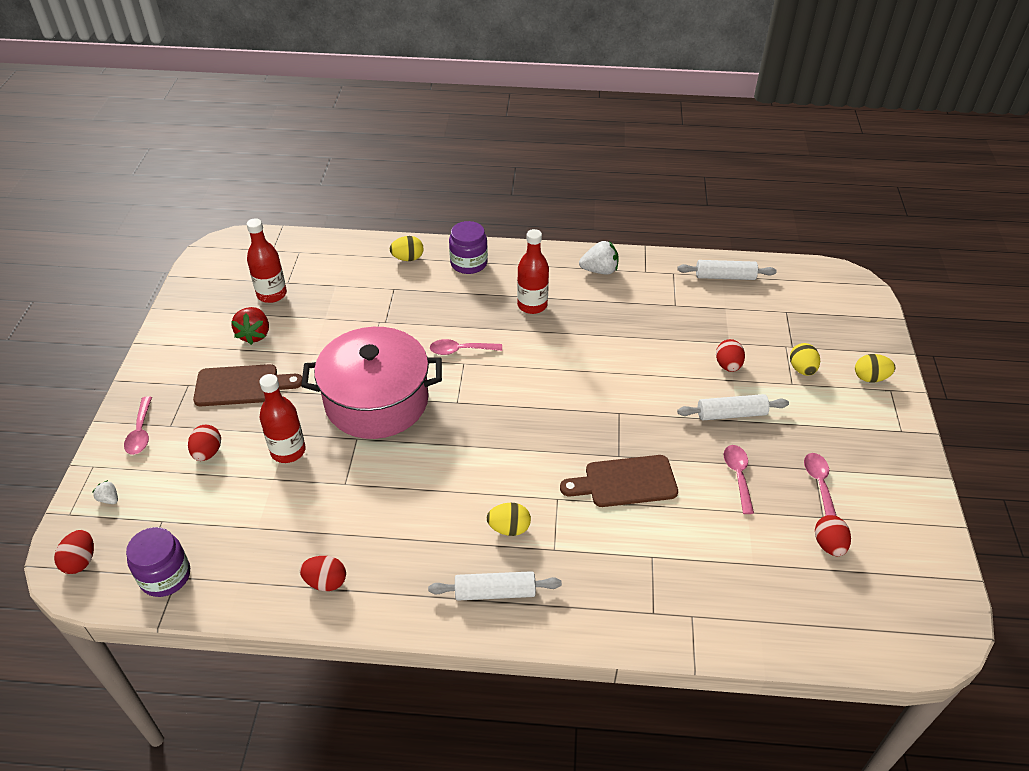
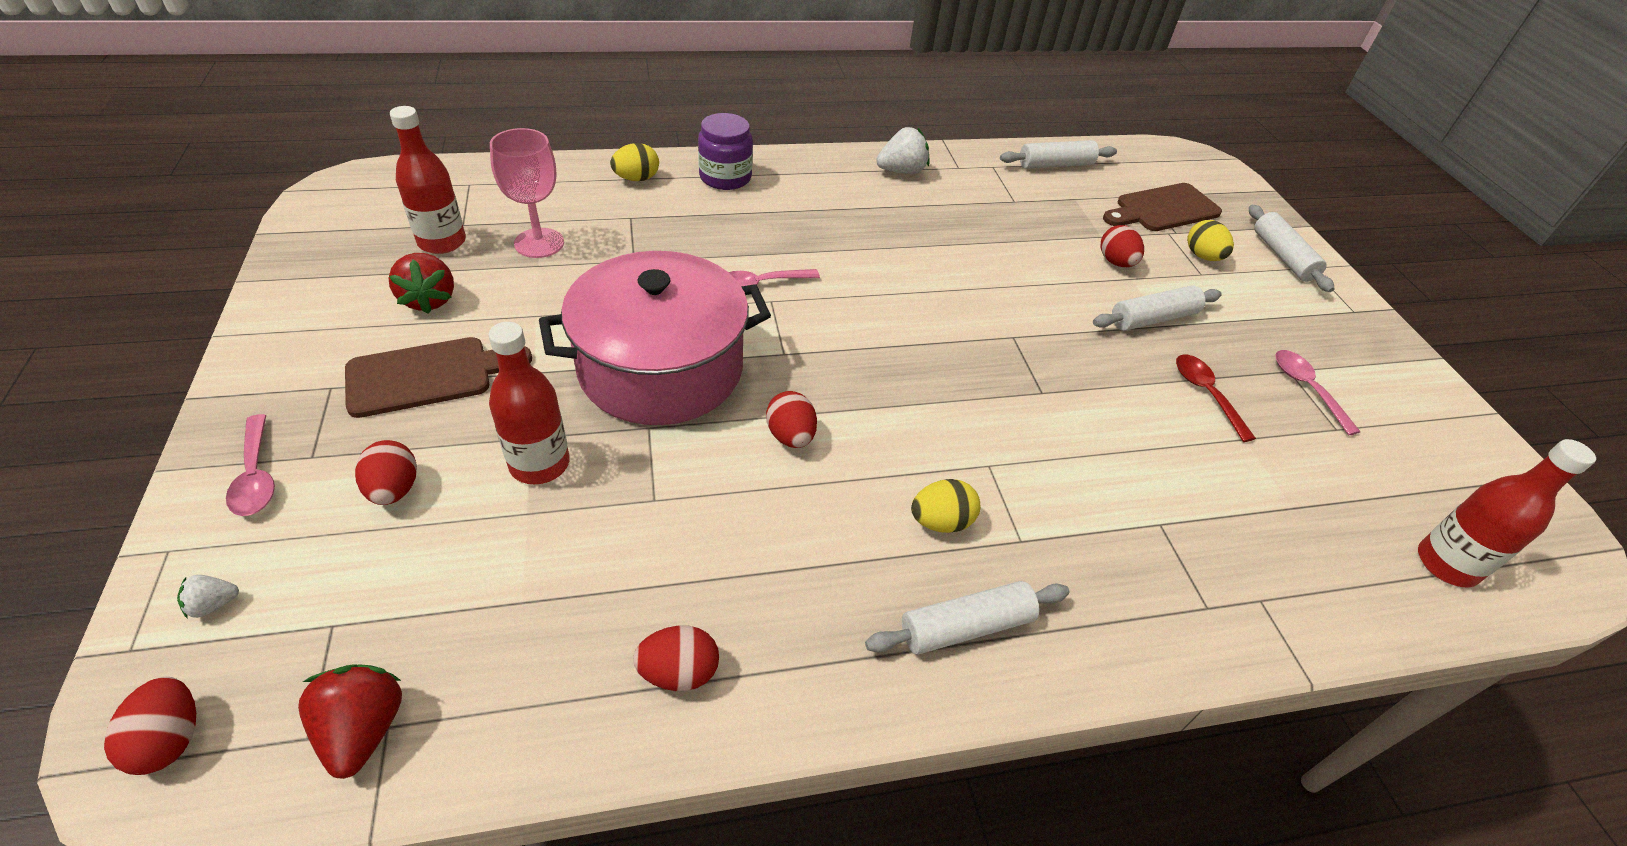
camera: 20 degrees left, 0 degrees up
white strawberry [93,480,118,504] -> white strawberry turned 45 degrees counterclockwise [177,575,239,619]
purple jar [126,527,190,597] -> red strawberry [298,664,402,779]
red bottle [517,229,549,314] -> red bottle moved to [1418,439,1596,587]
brown cutting board [560,455,678,507] -> brown cutting board moved to [1103,183,1222,231]
pink spoon [724,445,754,514] -> red spoon [1176,355,1256,442]
red egg [815,515,851,556] -> red egg moved to [766,391,817,448]
yellow egg [855,354,895,383] -> white rolling pin [1249,205,1334,292]
none -> pink goblet [490,128,564,258]

